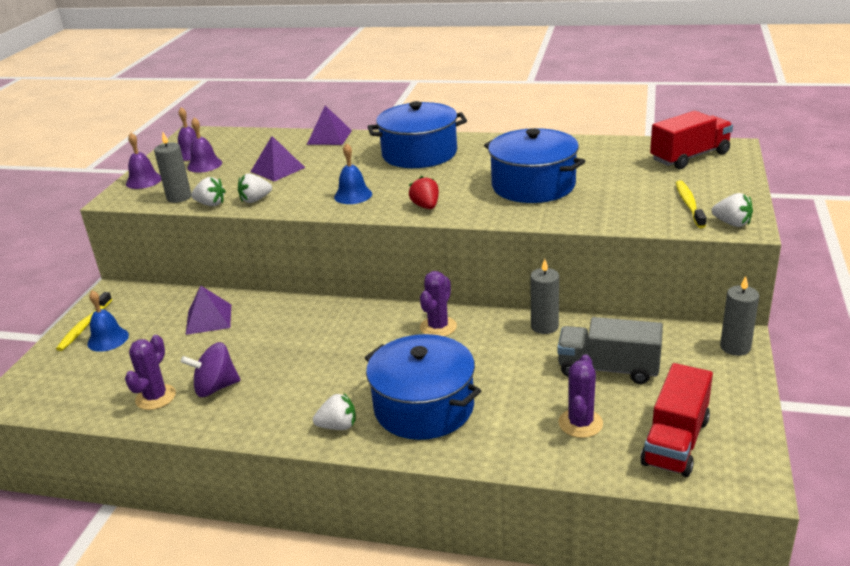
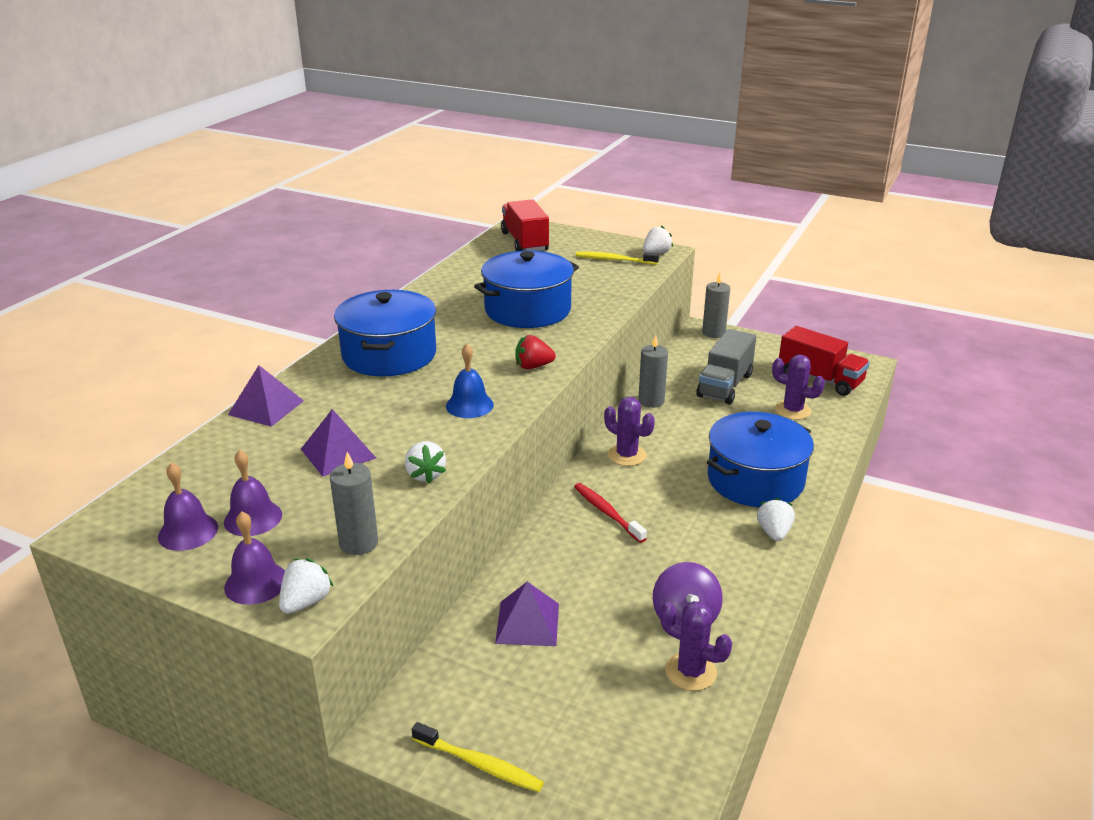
camera: 80 degrees left, 0 degrees up
blue bell [87,290,129,352] -> none
white strawberry [191,177,226,206] -> white strawberry moved to [279,558,334,614]
none -> red toothbrush [574,483,647,543]

